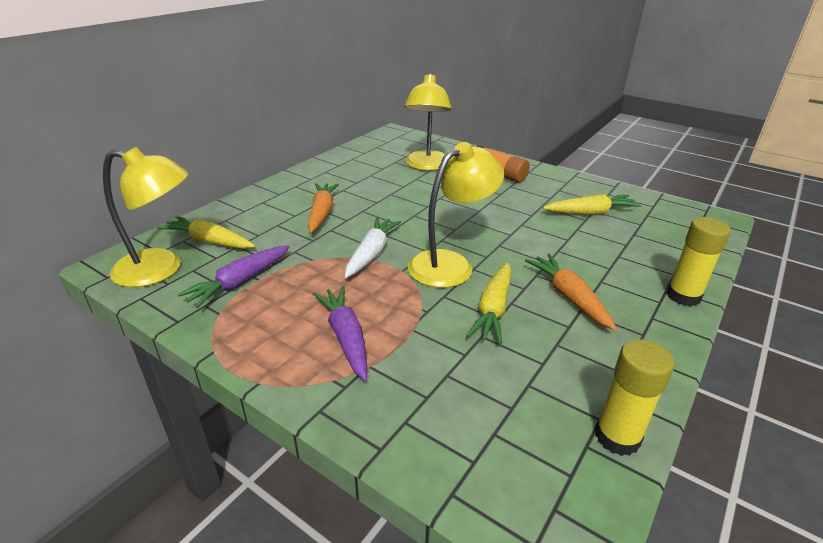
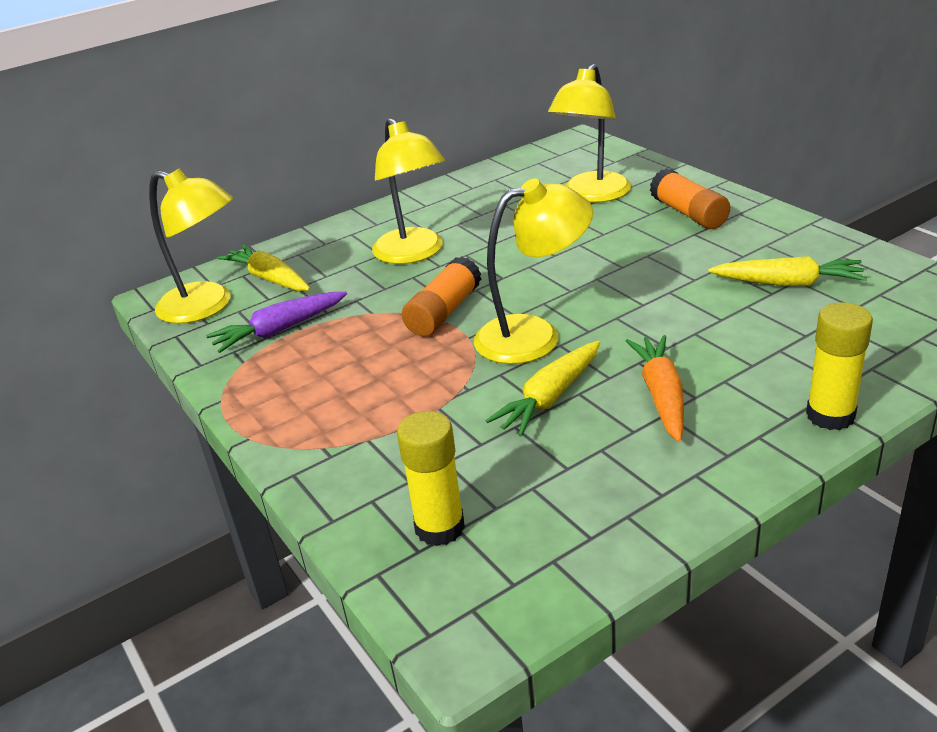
camera: 25 degrees right, 0 degrees up
orange carrot [308,183,339,233] -> yellow lamp [372,118,445,264]
purple carrot [312,286,367,381] -> none
white carrot [345,217,401,278] -> orange glue stick [402,256,482,336]
yellow glue stick [595,339,675,456] -> yellow glue stick moved to [397,411,465,546]

